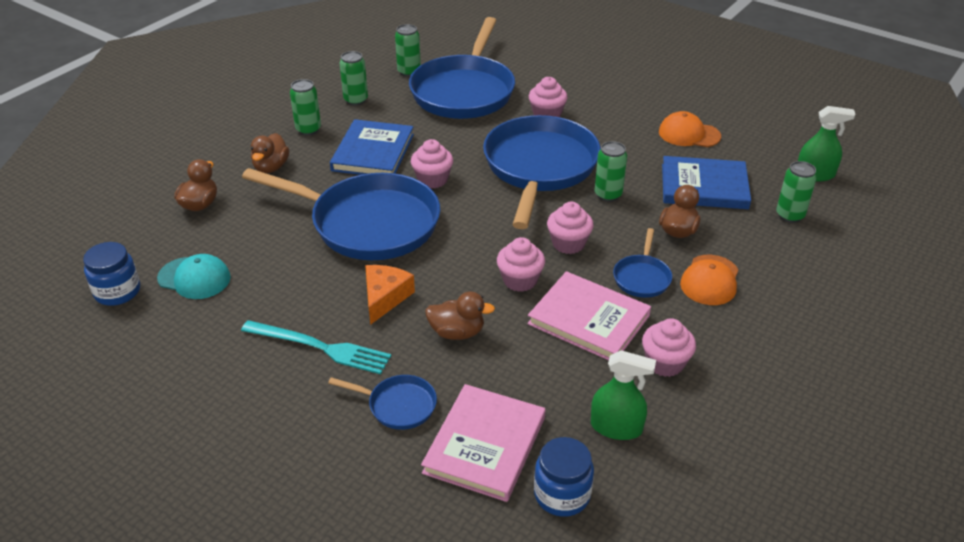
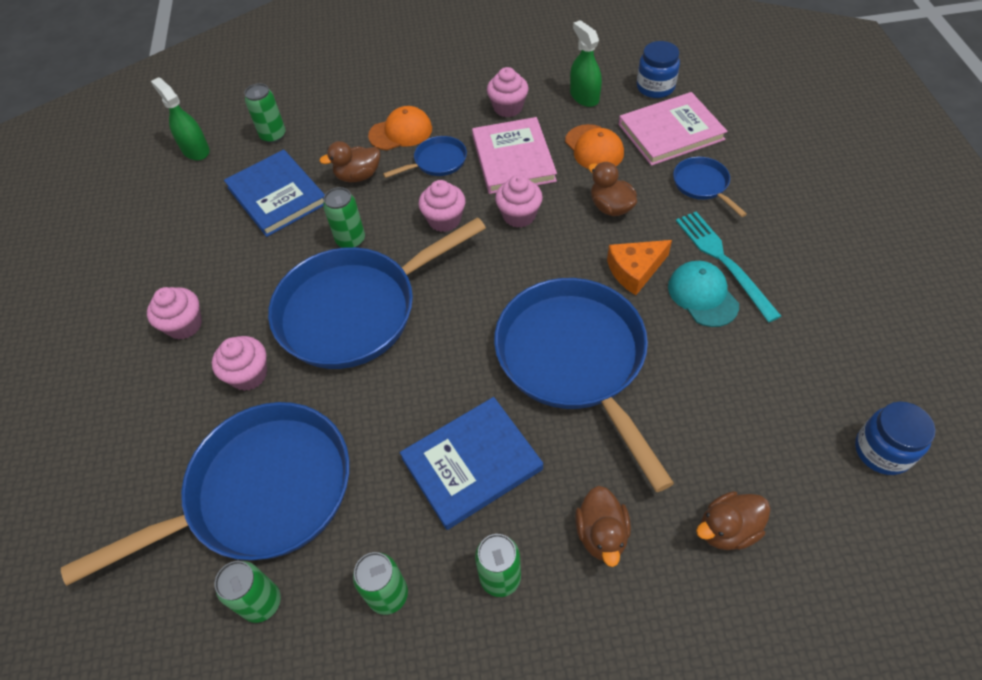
camera: 130 degrees left, 15 degrees up
turquoise cap [157,254,231,299] -> turquoise cap moved to [668,261,739,327]
brown duck [251,133,289,173] -> brown duck turned 120 degrees clockwise [575,486,631,567]
pink cupcake [411,139,453,188] -> pink cupcake moved to [147,287,202,339]
orange cap [659,111,721,147] -> orange cap moved to [565,124,624,169]

